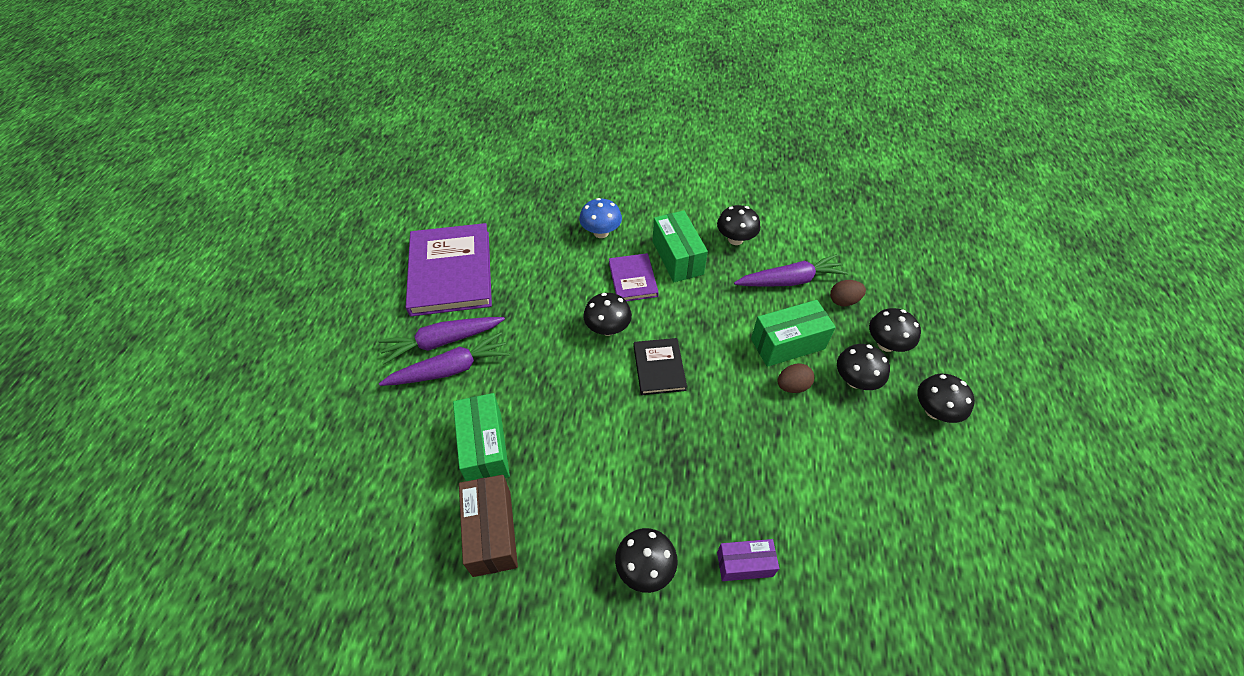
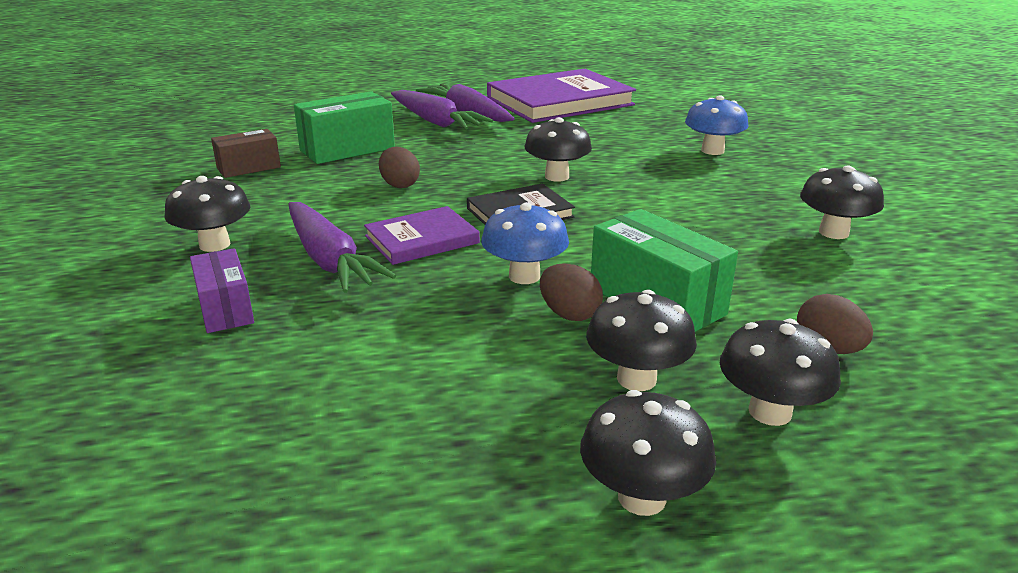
camera: 70 degrees right, 25 degrees down
brown box [459,475,518,577] -> brown box [211,129,281,178], size x0.63
purple book [609,253,659,301] -> purple book moved to [364,206,480,265]
green box [653,210,708,282] -> none
purple carrot [734,254,849,287] -> purple carrot moved to [288,202,396,293]
none -> brown egg [379,147,420,188]
none -> blue mushroom [481,202,569,284]

